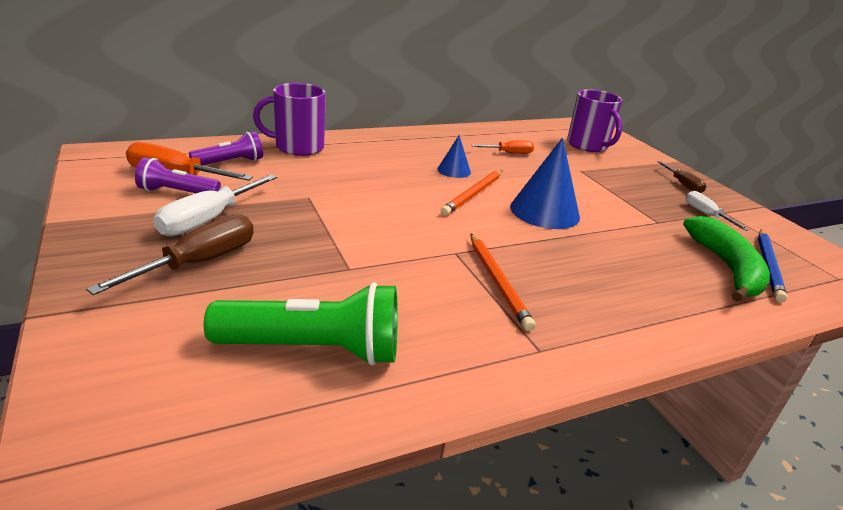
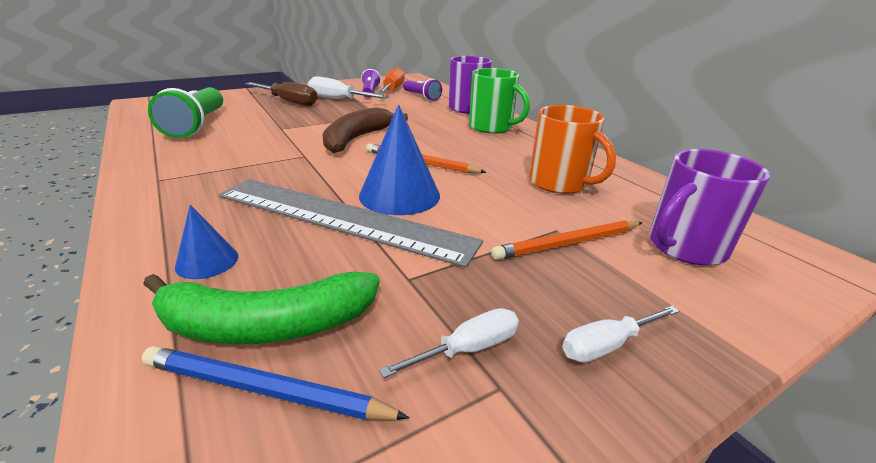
camera: 85 degrees right, 0 degrees up
blue cone [438,135,471,178] -> blue cone moved to [175,205,238,279]
orange pencil [470,233,536,331] -> orange pencil moved to [491,220,643,260]
orange screwdriver [472,140,534,154] -> orange mug [529,105,616,194]
brown screwdriver [657,161,706,193] -> white screwdriver [562,306,679,363]
none -> grey ruler [219,179,483,268]
none -> brown banana [322,107,408,153]
none -> green mug [469,68,530,133]

